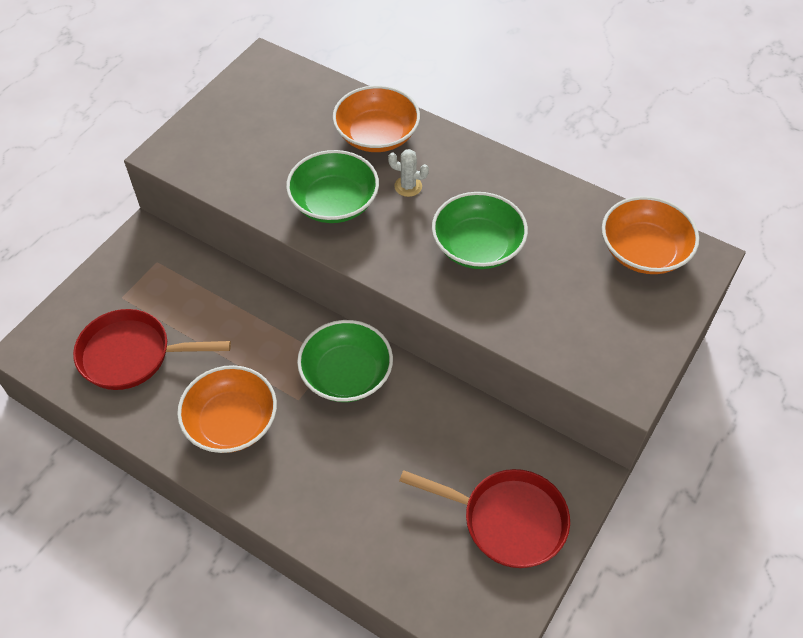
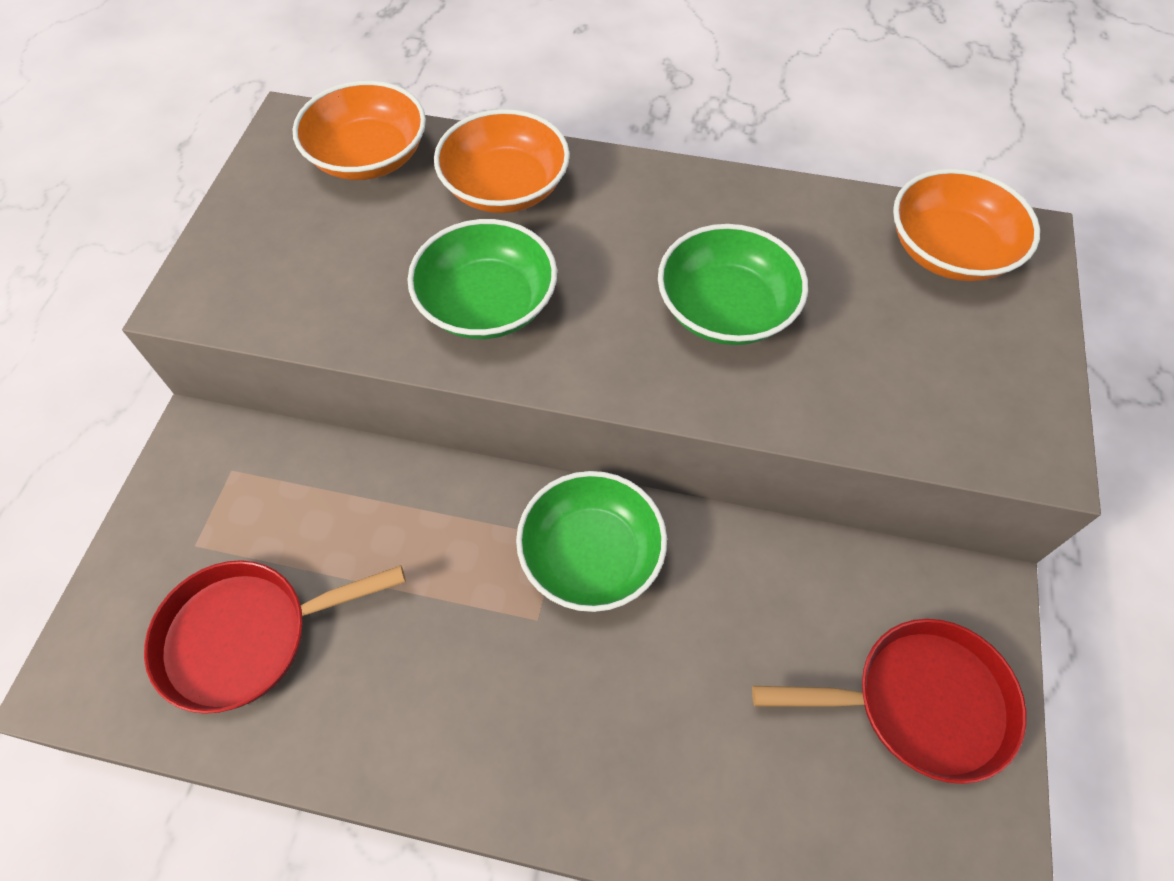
camera: 20 degrees left, 5 degrees up
orange bowl [177,365,277,453] -> orange bowl moved to [293,80,426,180]
white cactus [388,149,429,197] -> none

